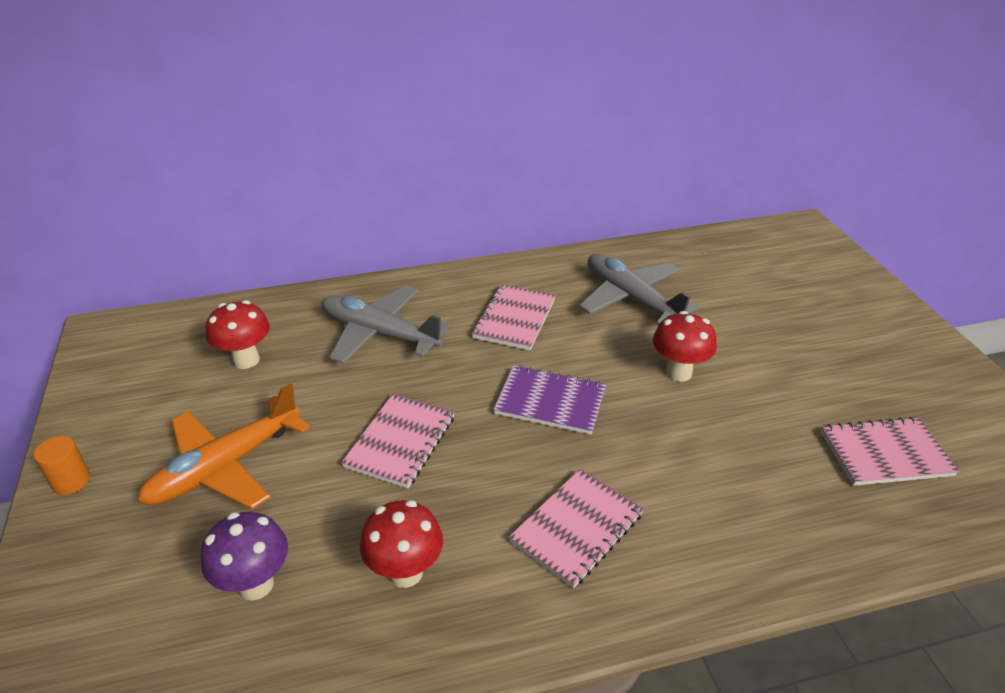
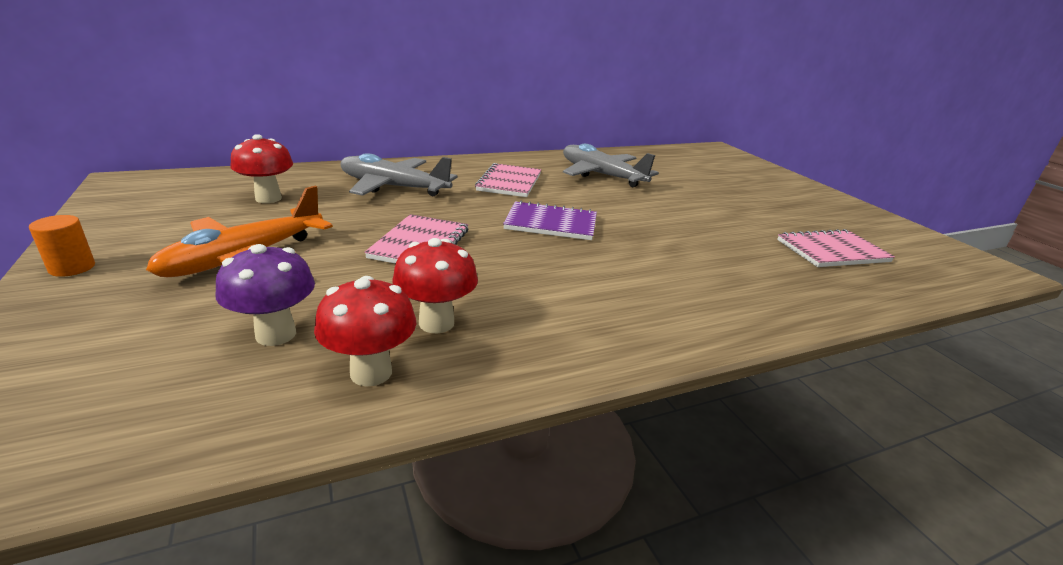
camera: 10 degrees left, 10 degrees down
pink notebook [509,469,644,588] -> none
red mushroom [653,311,717,382] -> red mushroom moved to [314,276,416,386]

